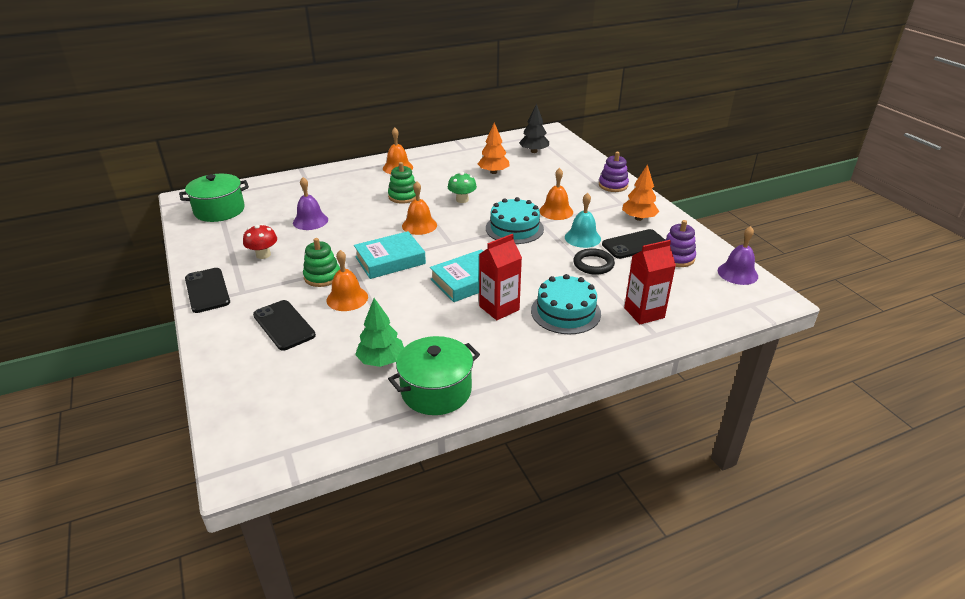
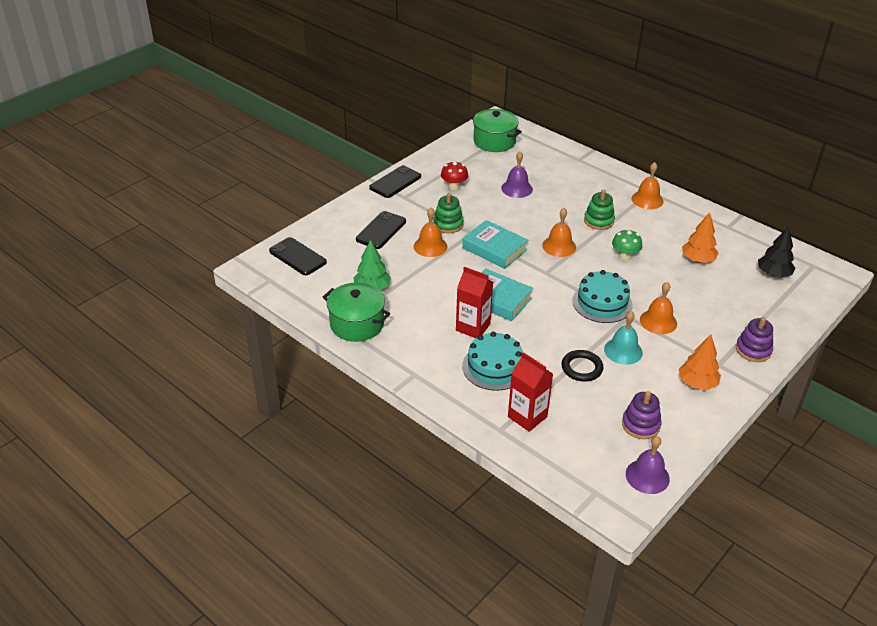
camera: 65 degrees right, 5 degrees up
black phone [602,229,665,259] -> black phone moved to [269,237,327,275]

